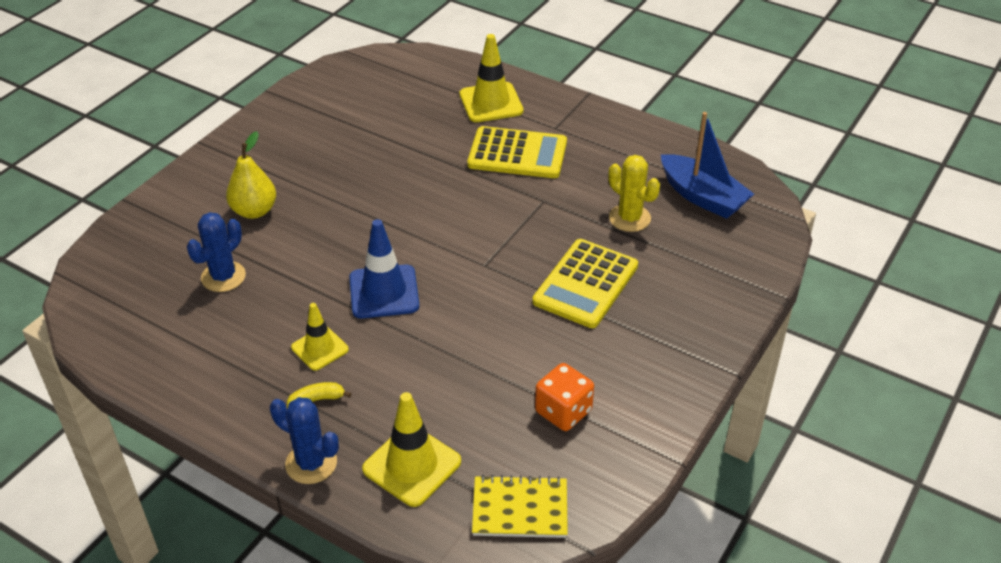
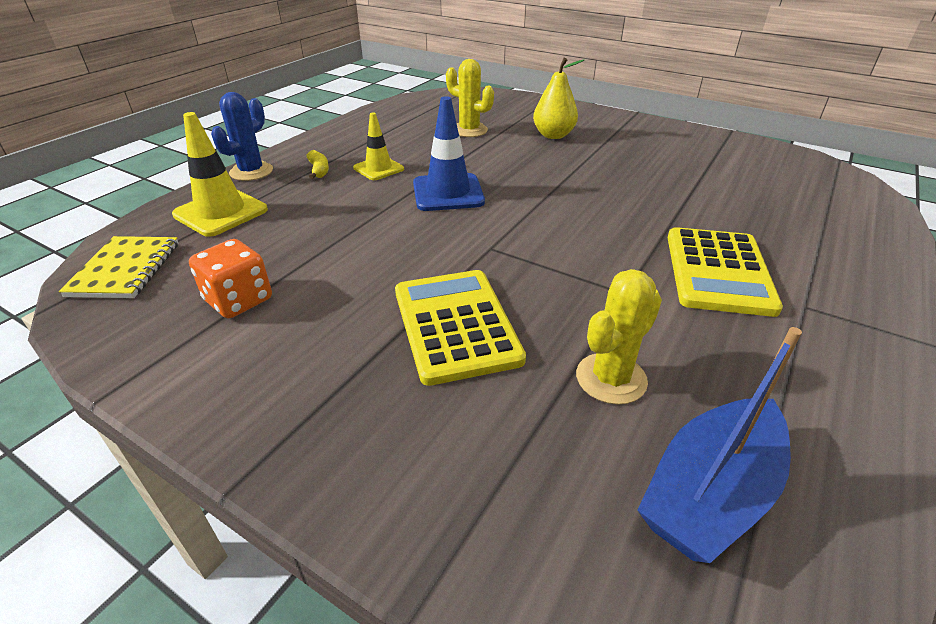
camera: 90 degrees right, 5 degrees down
blue cactus [187,212,246,292] -> yellow cactus [446,59,494,137]
yellow traffic cone [460,34,524,122] -> none
yellow calculator [532,239,638,328] -> yellow calculator turned 45 degrees clockwise [395,270,526,386]

